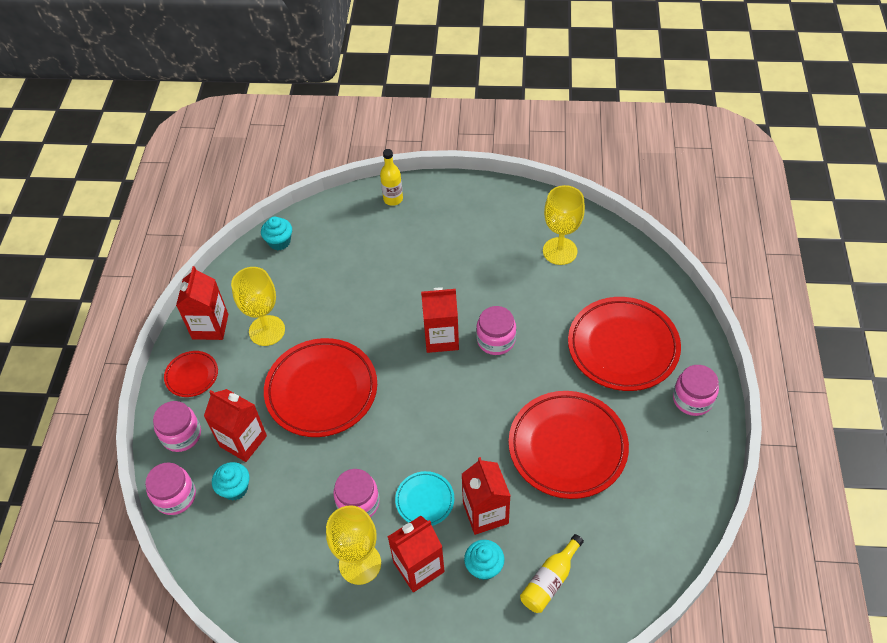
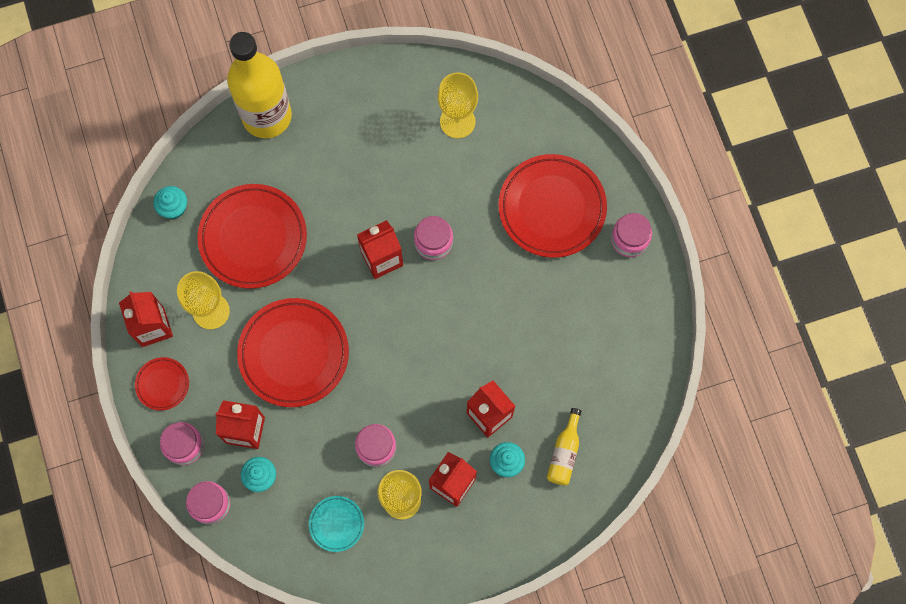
camera: 25 degrees left, 20 degrees up
yellow bottle [380,149,403,206] -> yellow bottle [227,32,292,138], size x2.36
turquoise plate [395,471,454,526] -> turquoise plate moved to [309,496,364,552]
red plate [509,391,629,499] -> red plate moved to [197,184,307,289]

